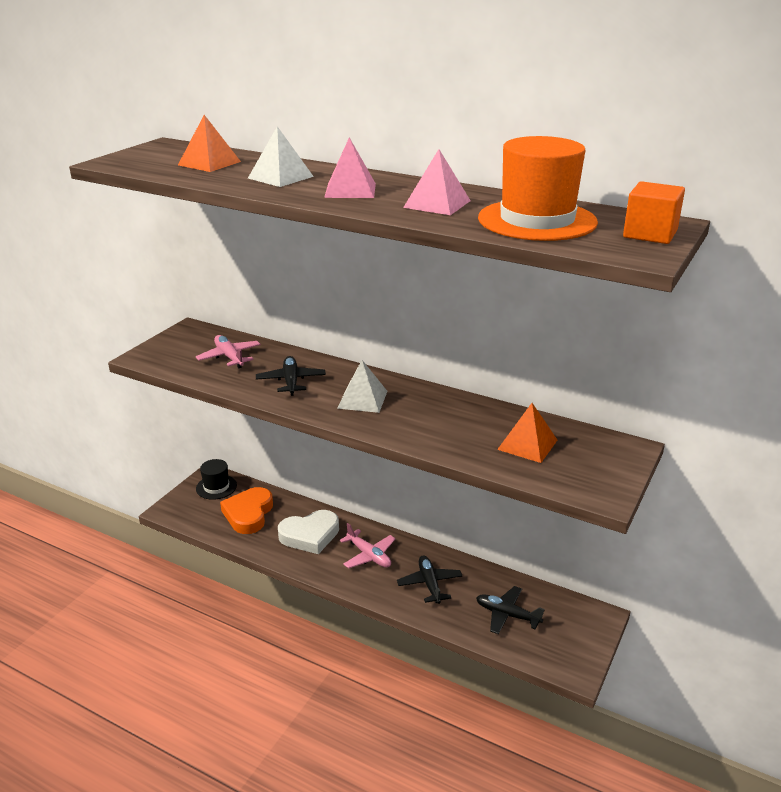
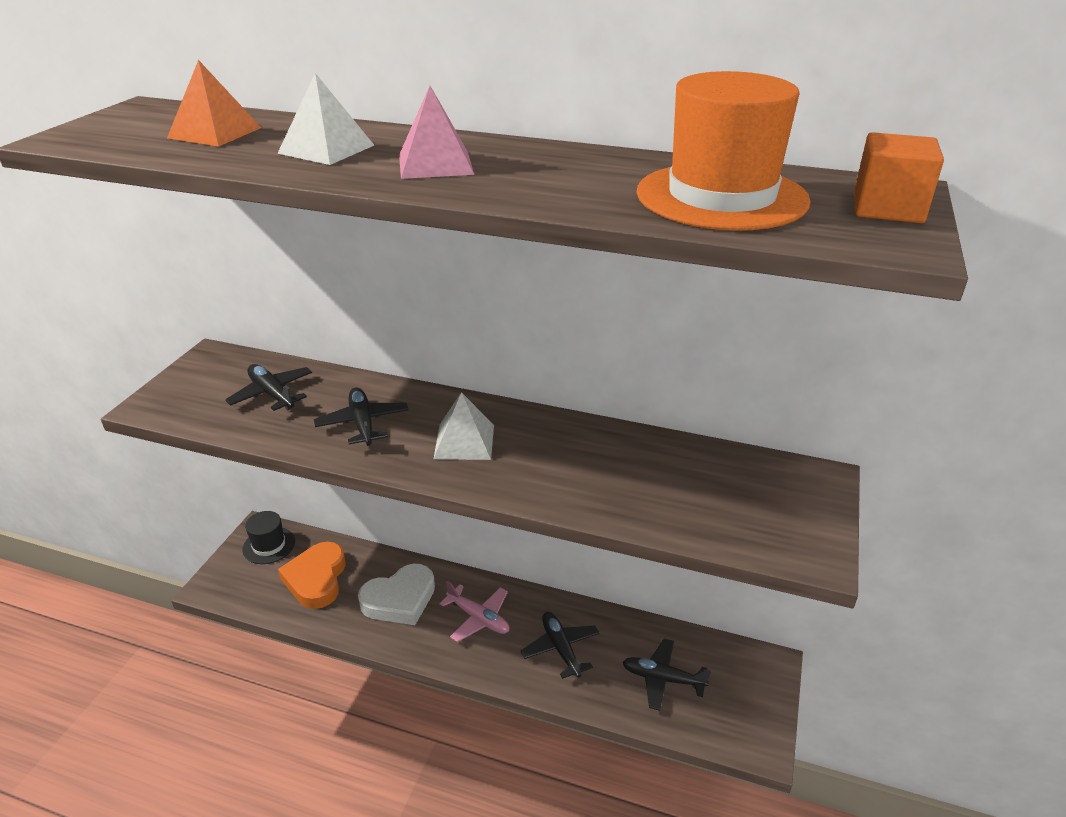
camera: 10 degrees left, 5 degrees up
pink plane [196,335,261,368] -> black plane [225,364,312,411]
pink pyramid [403,149,471,215] -> none
orange pyramid [497,403,557,463] -> none

